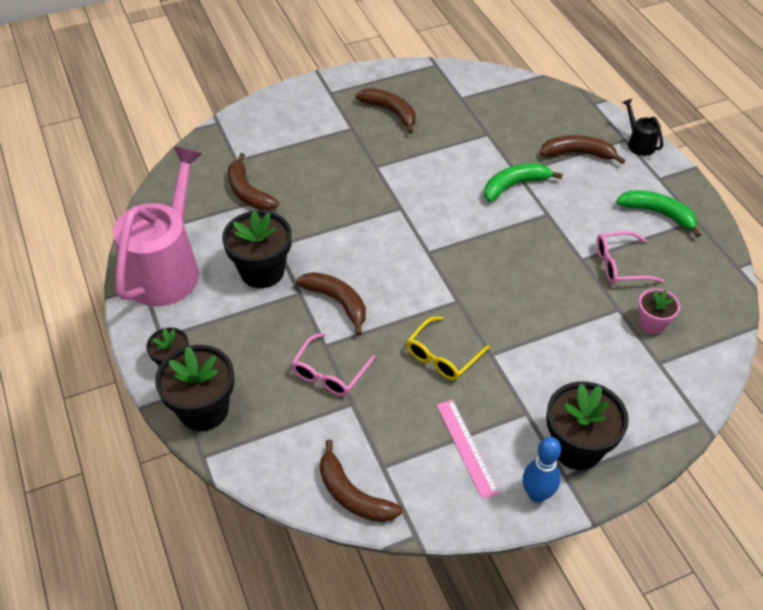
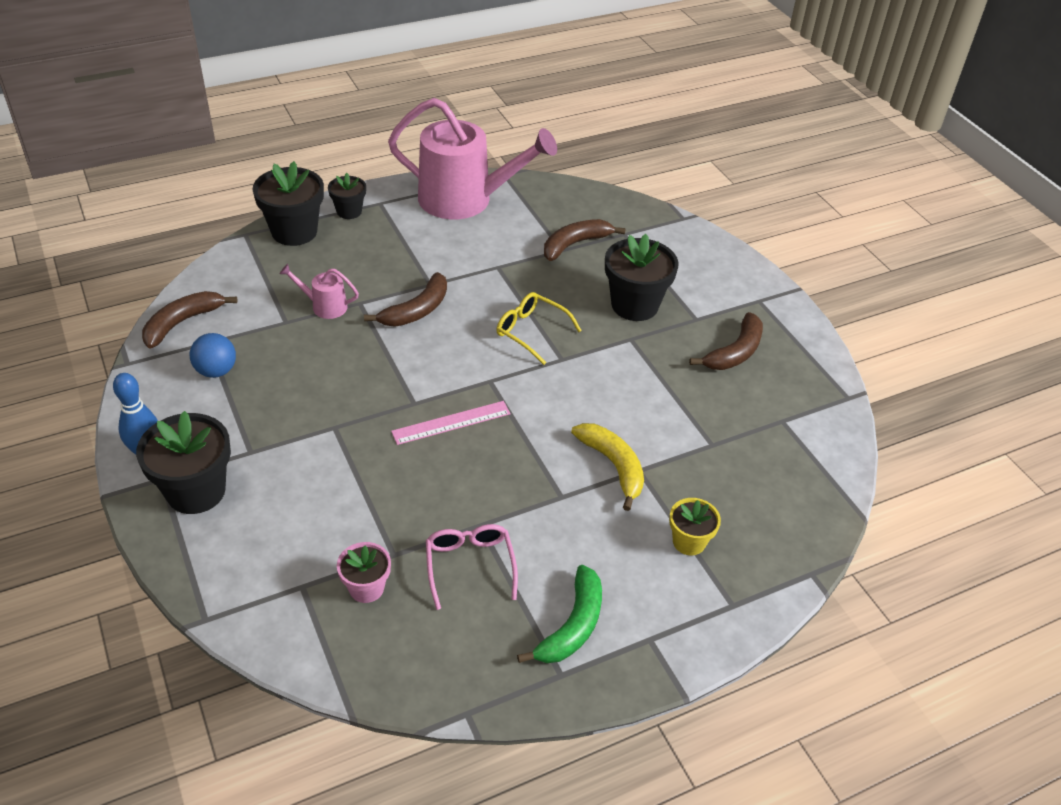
camera: 85 degrees right, 5 degrees down
black flower pot [222,210,292,288] -> black flower pot moved to [605,234,679,321]
pink glasses [291,333,376,396] -> pink watering can [280,264,359,319]
yellow glasses [406,316,490,380] -> yellow glasses moved to [497,292,582,365]
pink ruler [437,400,499,499] -> pink ruler moved to [391,401,511,445]
green banana [484,163,563,202] -> yellow banana [571,423,644,511]
brown banana [540,135,625,164] -> yellow flower pot [669,498,721,555]
black watering can [622,99,663,156] -> none
none -> blue ball [190,333,236,378]

